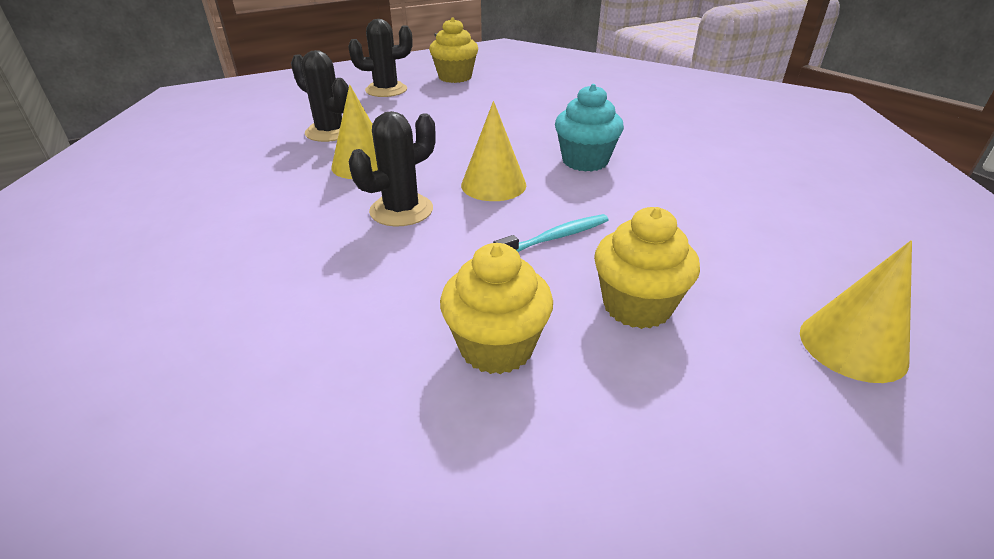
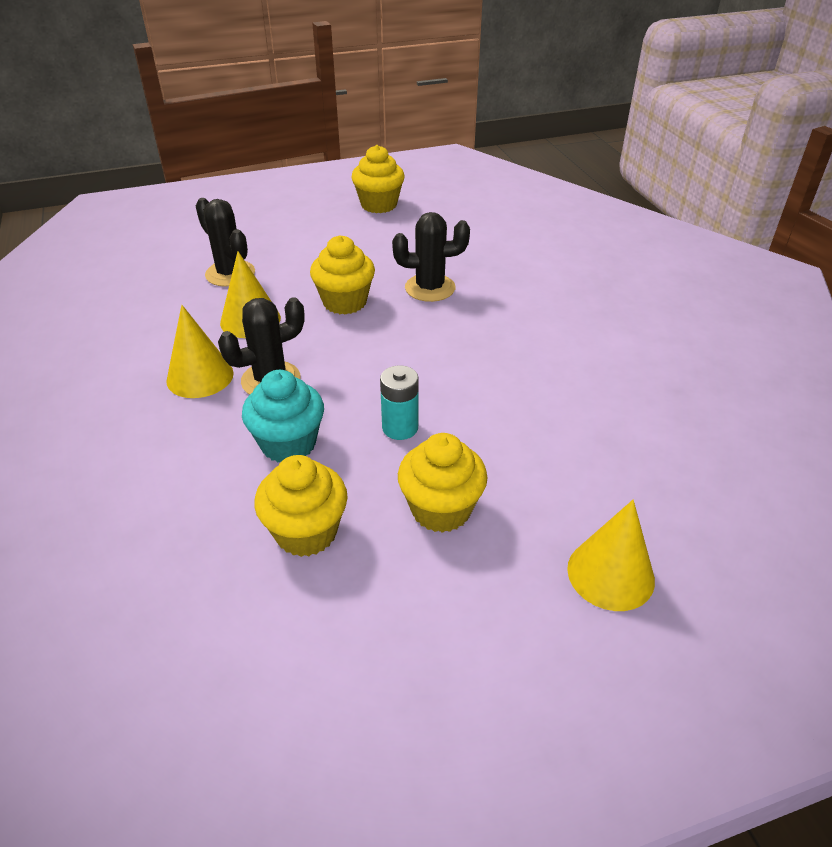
camera: 10 degrees right, 5 degrees up
black cactus [348,19,412,97] -> black cactus moved to [392,212,470,302]
yellow cone [461,101,526,201] -> yellow cone moved to [166,305,234,398]
turquoise toothbrush [493,214,609,252] -> turquoise battery [380,365,419,440]
turquoise cupcake [555,84,624,172] -> turquoise cupcake moved to [242,370,324,462]
none -> yellow cupcake [310,235,375,315]

